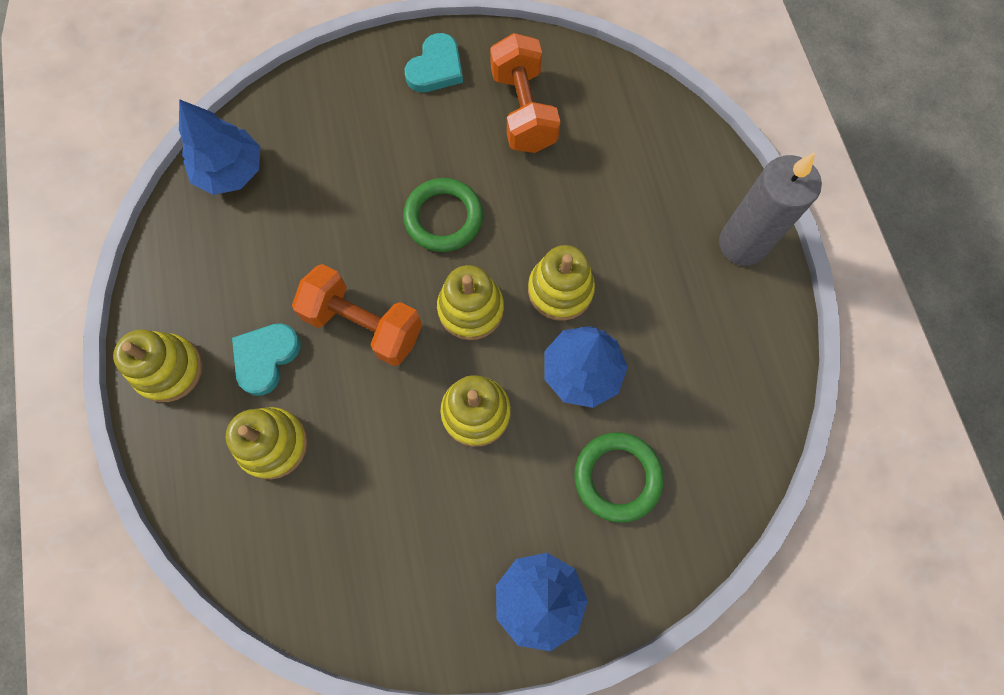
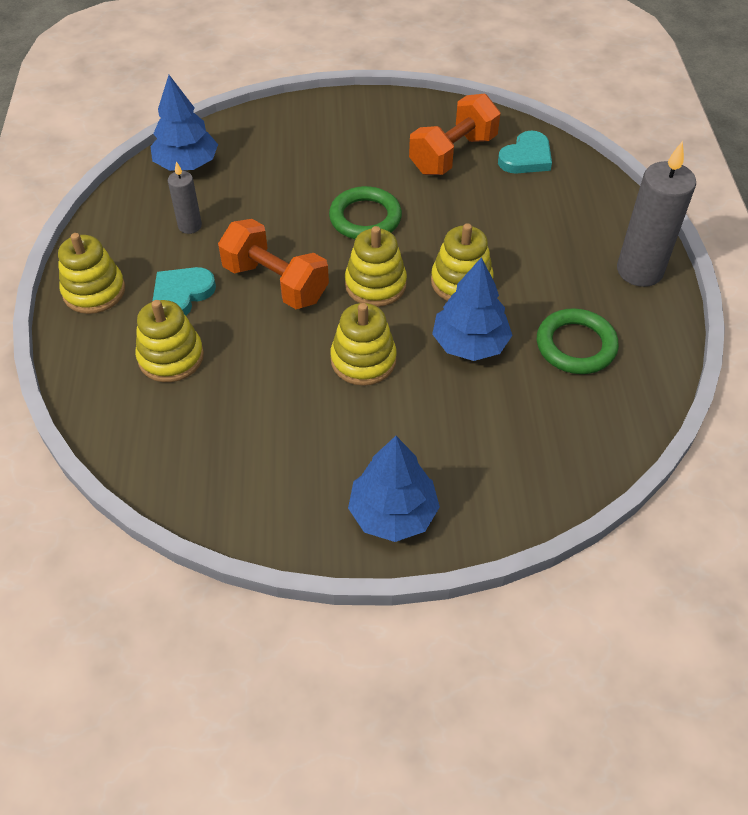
camera: 10 degrees right, 20 degrees down
turquoise heart [405,33,463,92] -> turquoise heart moved to [498,131,552,174]
orange dumbbell [490,33,561,153] -> orange dumbbell turned 45 degrees clockwise [409,94,500,175]
green ring [574,432,664,523] -> green ring moved to [537,308,619,374]
none -> grey candle [168,161,202,234]

